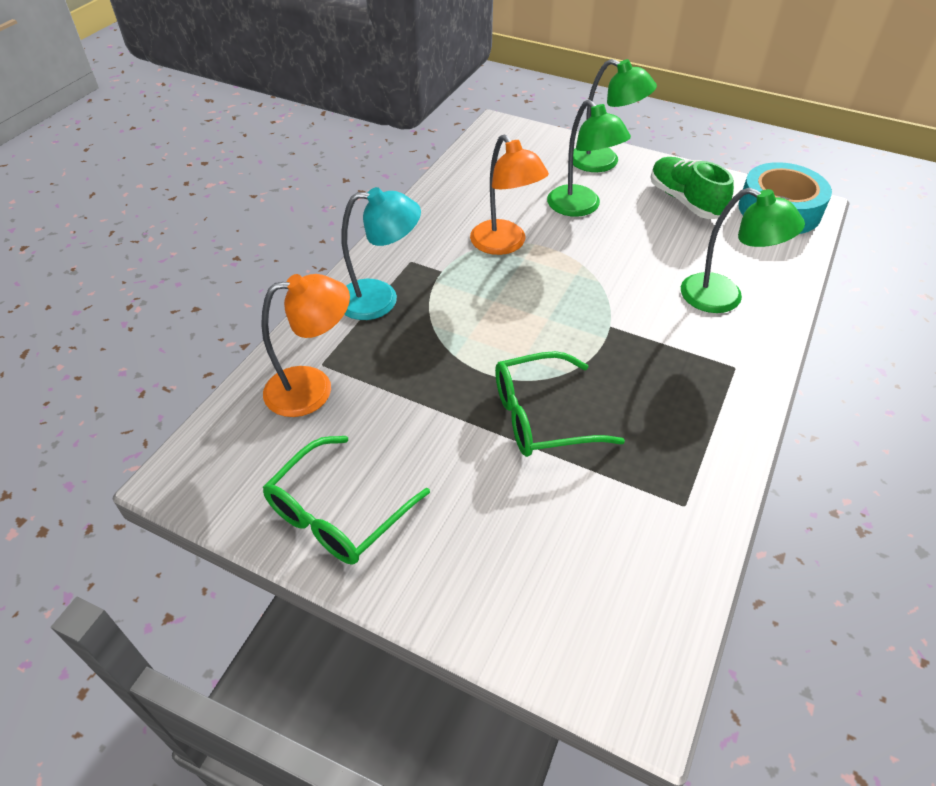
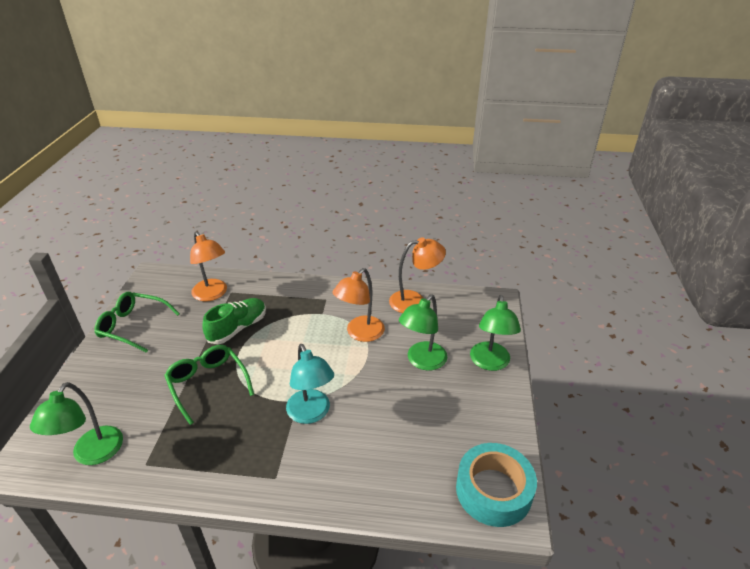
camera: 70 degrees right, 10 degrees down
turquoise lamp [341,187,421,320] -> turquoise lamp moved to [286,344,334,424]
green shoe [650,157,734,219] -> green shoe moved to [203,298,266,344]
green lamp [681,188,805,313] -> green lamp moved to [30,382,123,465]
none -> orange lamp [389,237,446,313]

